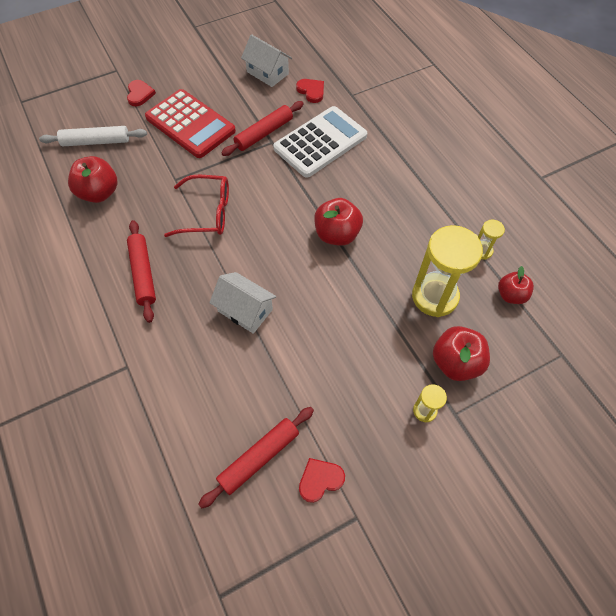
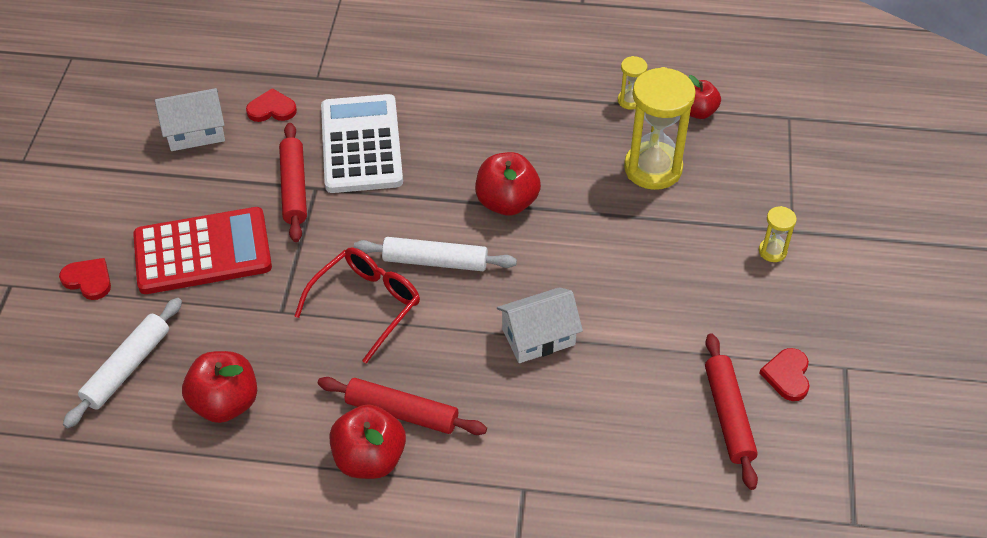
camera: 55 degrees left, 10 degrees down
red apple [433,326,490,381] -> red apple moved to [329,404,406,479]
none -> white rolling pin [354,237,517,271]

